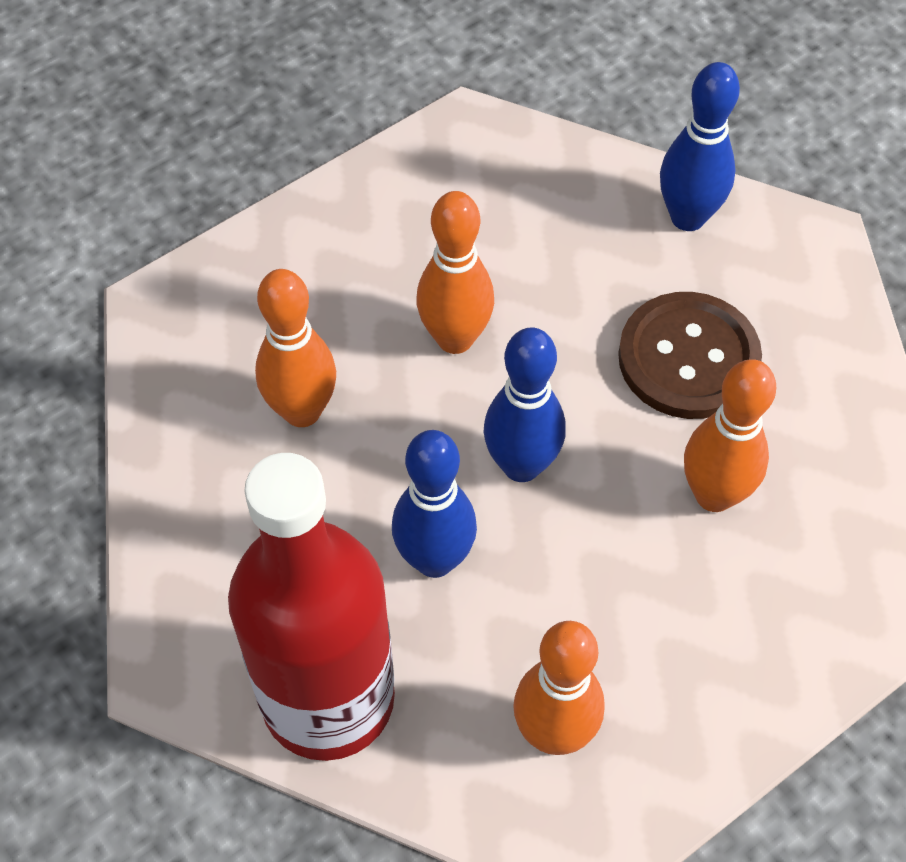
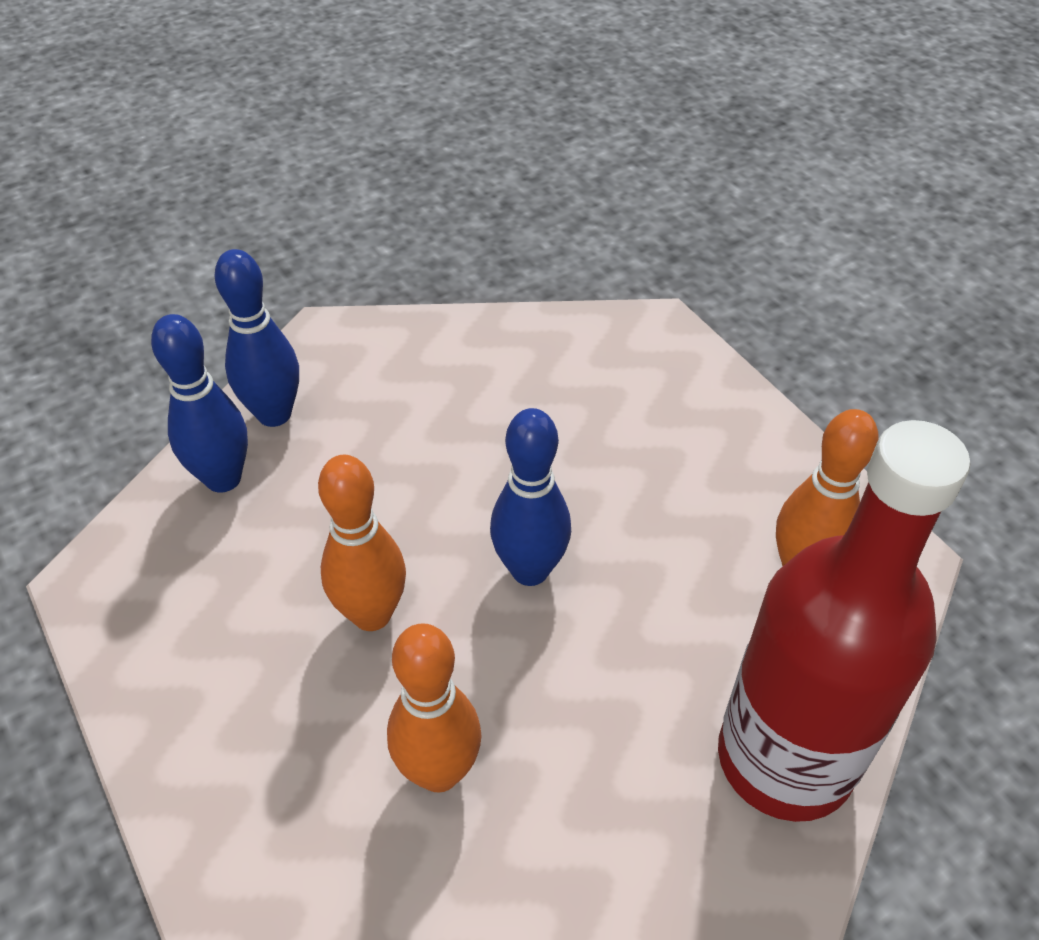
camera: 85 degrees left, 10 degrees down
blue bowling pin [392,430,477,578] -> blue bowling pin moved to [151,314,248,493]
brown button [618,292,762,419] -> none
orange bowling pin [684,359,776,512] -> none

